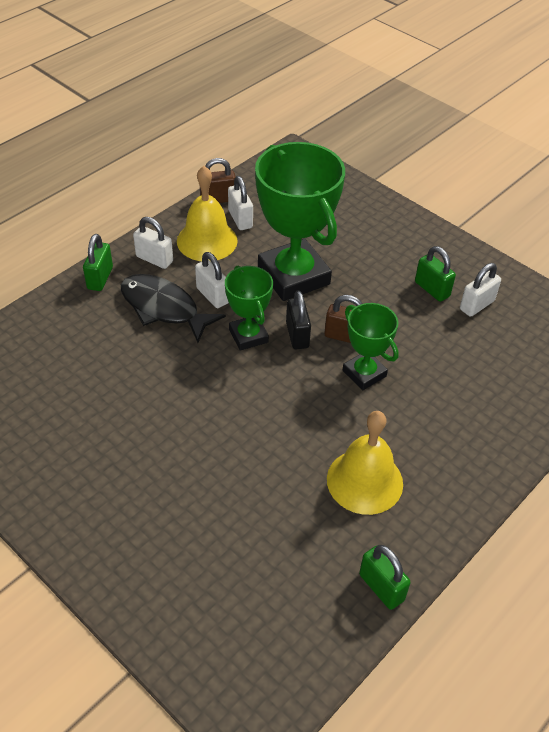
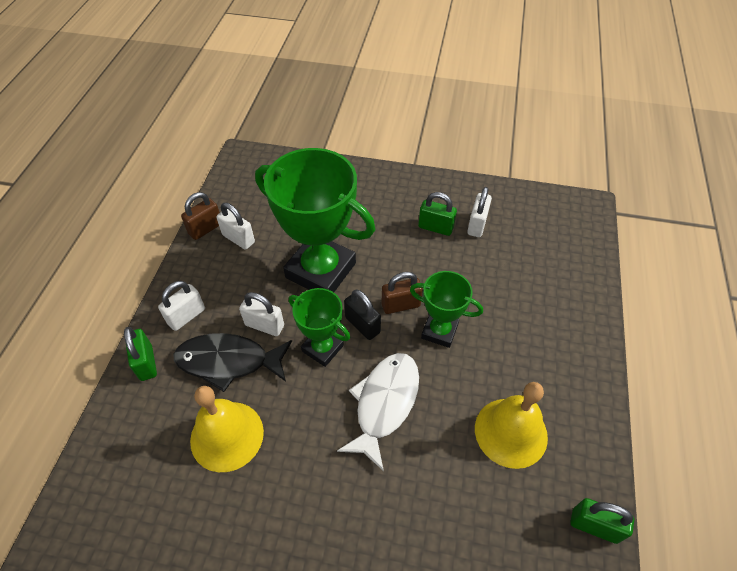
camera: 30 degrees left, 5 degrees up
white padlock [133,217,173,269] -> white padlock turned 45 degrees counterclockwise [158,281,205,331]
yellow bell [177,166,238,261] -> yellow bell moved to [190,386,264,472]
none -> white fish [337,353,419,471]

